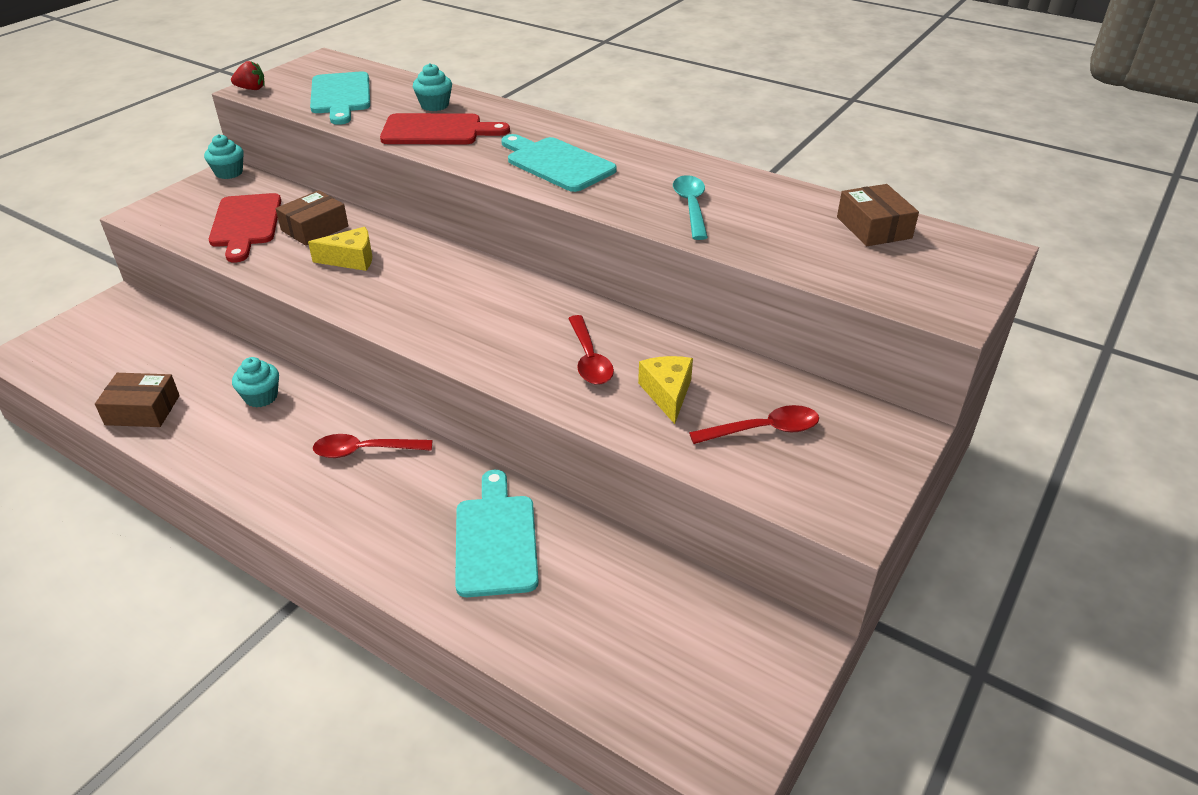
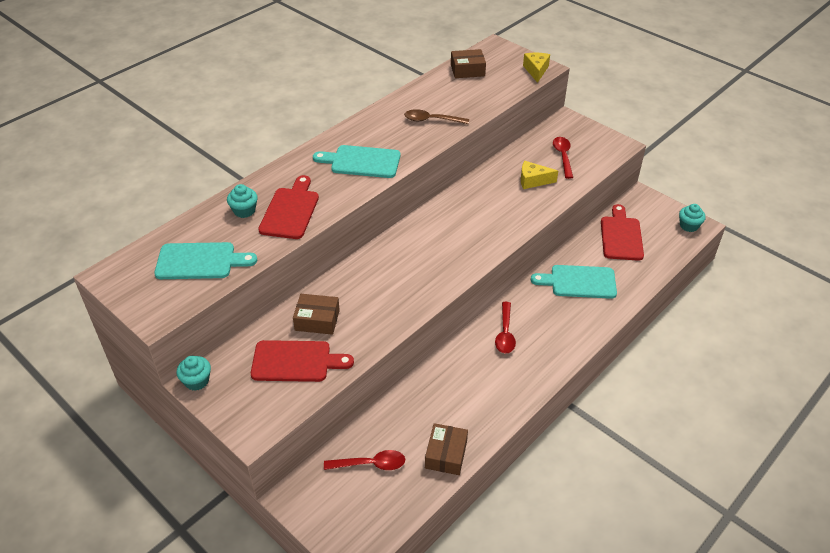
camera: 80 degrees left, 5 degrees up
red strawberry [231,61,265,90] -> none
turquoise cupcake [232,357,279,408] -> turquoise cupcake moved to [679,204,706,232]
brown box [276,190,348,246] -> brown box turned 45 degrees counterclockwise [293,294,340,335]
yellow cheese [308,227,372,271] -> yellow cheese moved to [523,53,550,83]
turquoise cutting board [501,134,617,192] -> turquoise cutting board turned 45 degrees clockwise [313,145,401,178]
red spoon [568,315,614,385] -> red spoon moved to [324,450,405,470]
turquoise spoon [673,175,708,240] -> brown spoon [404,109,469,124]
none -> red cutting board [601,204,644,261]

